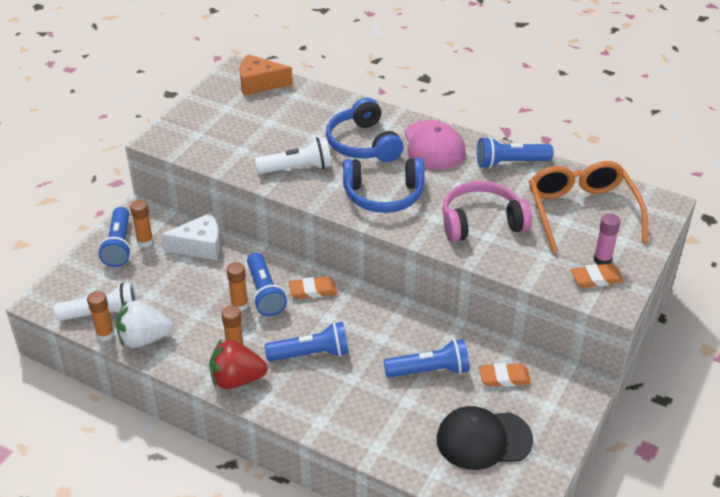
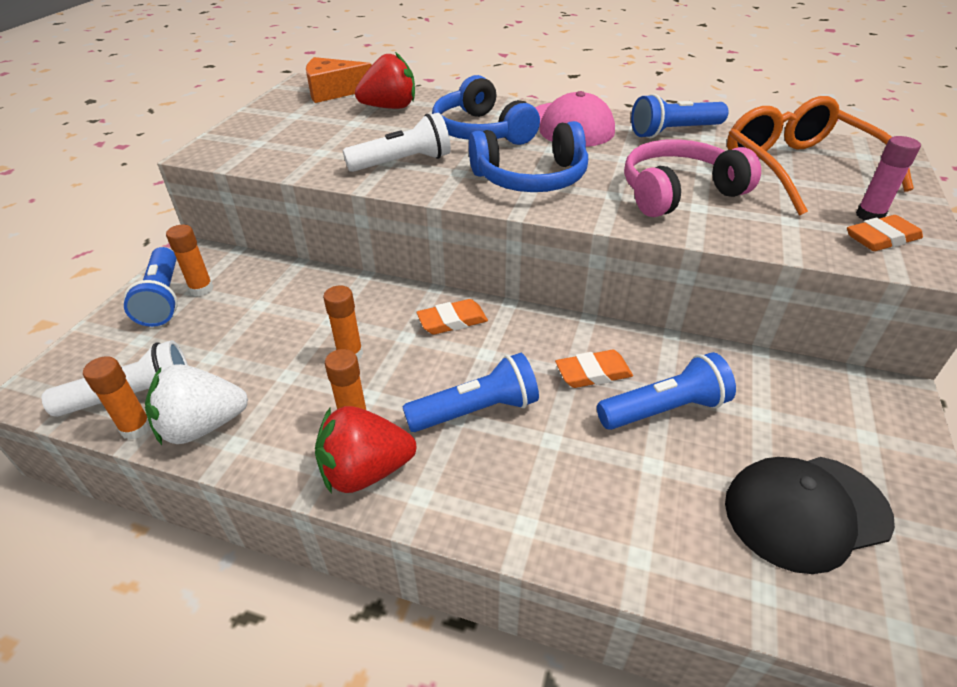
camera: 10 degrees left, 0 degrees up
white cheese [161,213,220,260] -> none
blue flashlight [247,253,287,316] -> none
orange eraser [479,363,531,387] -> orange eraser moved to [555,350,633,388]
none -> red strawberry [355,52,415,109]

